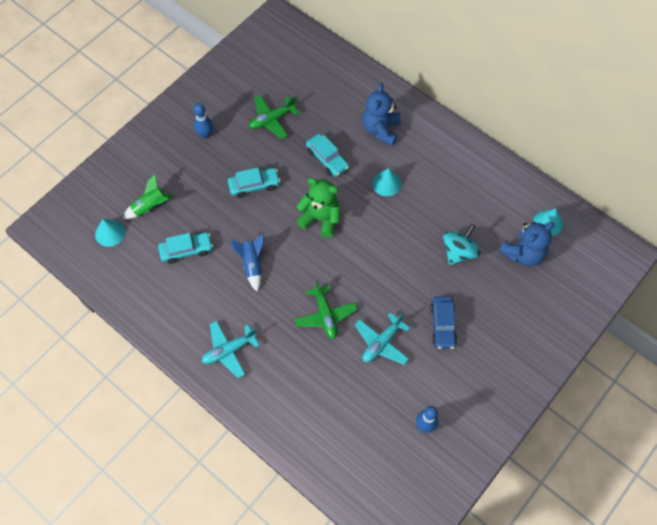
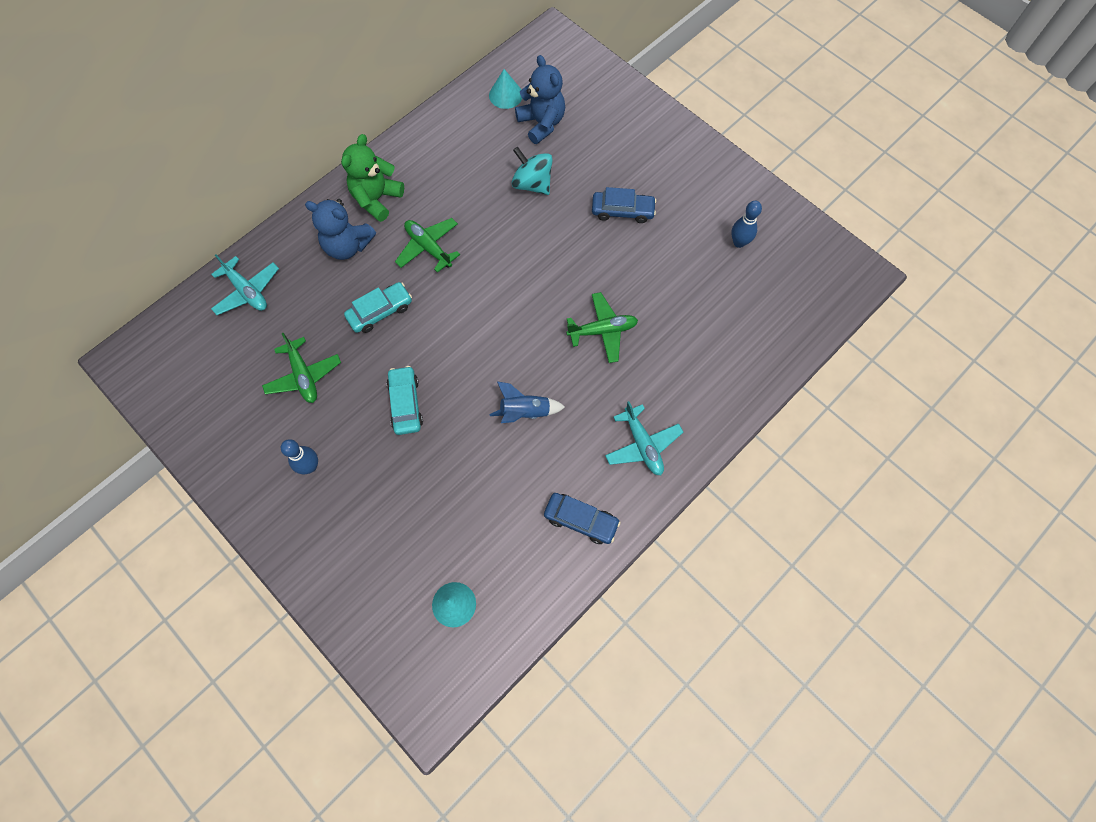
camera: 85 degrees left, 5 degrees up
green rocket [123,174,174,219] -> none
turquoise car [158,232,213,264] -> none
green teddy bear [296,178,340,238] -> green teddy bear moved to [341,134,404,222]
turquoise plane [355,312,410,365] -> turquoise plane moved to [211,254,279,315]
turquoise cone [372,168,401,196] -> green plane [395,218,460,273]
none -> blue car [544,493,621,544]

